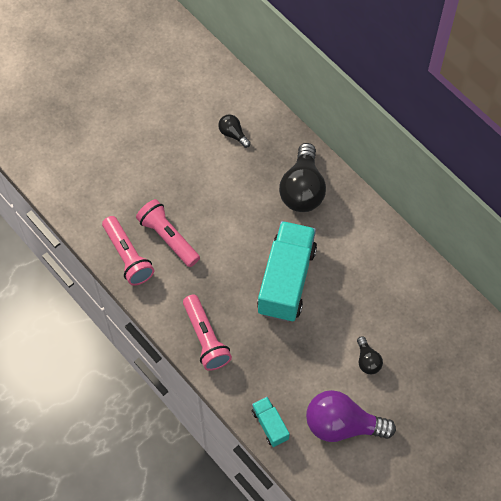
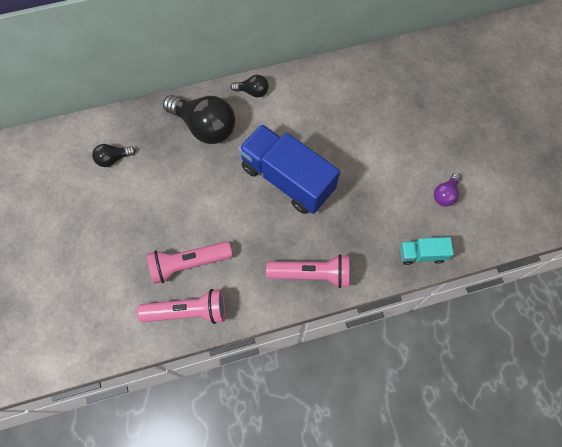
camera: 65 degrees left, 5 degrees up
turquoise truck [257,221,317,322] -> blue truck [238,124,340,214]
purple light bulb [306,390,396,442] -> purple light bulb [434,173,461,207], size x0.49
black light bulb [357,336,383,374] -> black light bulb moved to [230,75,269,97]

